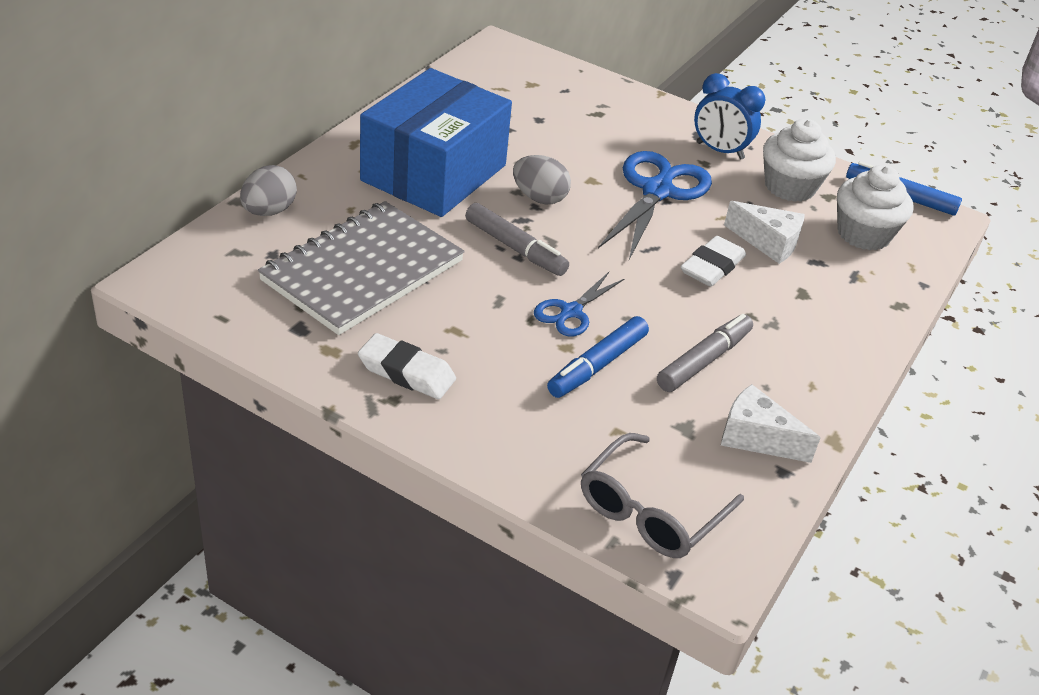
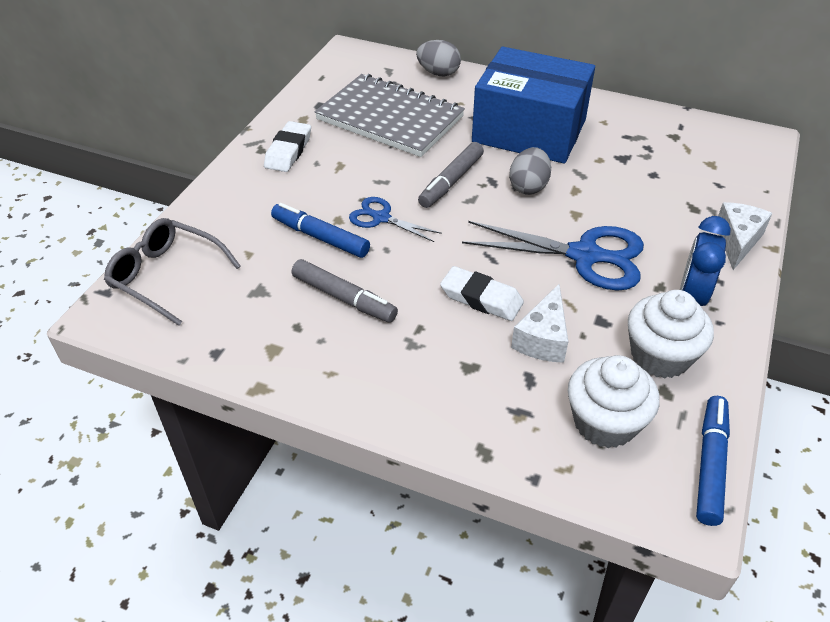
camera: 85 degrees right, 5 degrees up
white cheese [721,384,821,463] -> white cheese moved to [718,202,772,270]

